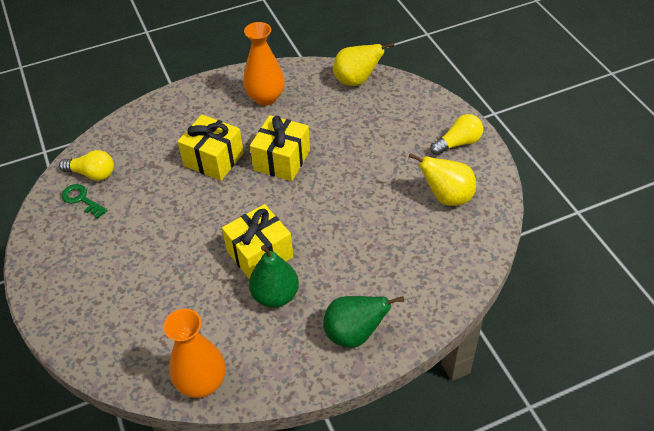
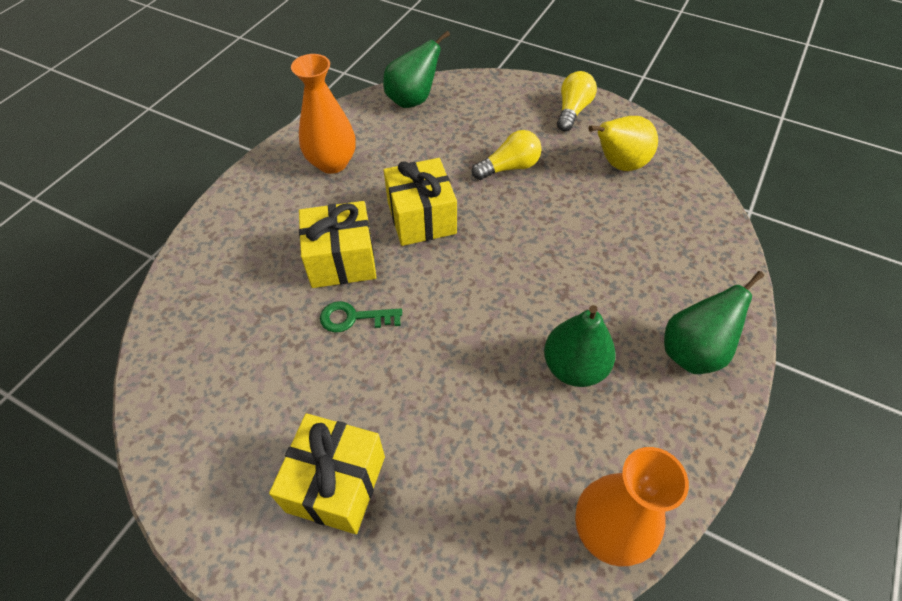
camera: 40 degrees left, 5 degrees up
yellow light bulb [59,150,114,181] -> yellow light bulb moved to [472,130,542,180]
green key [62,184,108,219] -> green key moved to [320,301,402,333]
yellow gift [222,204,293,279] -> yellow gift moved to [269,413,385,534]
yellow pear [333,43,394,86] -> green pear [383,31,450,108]

